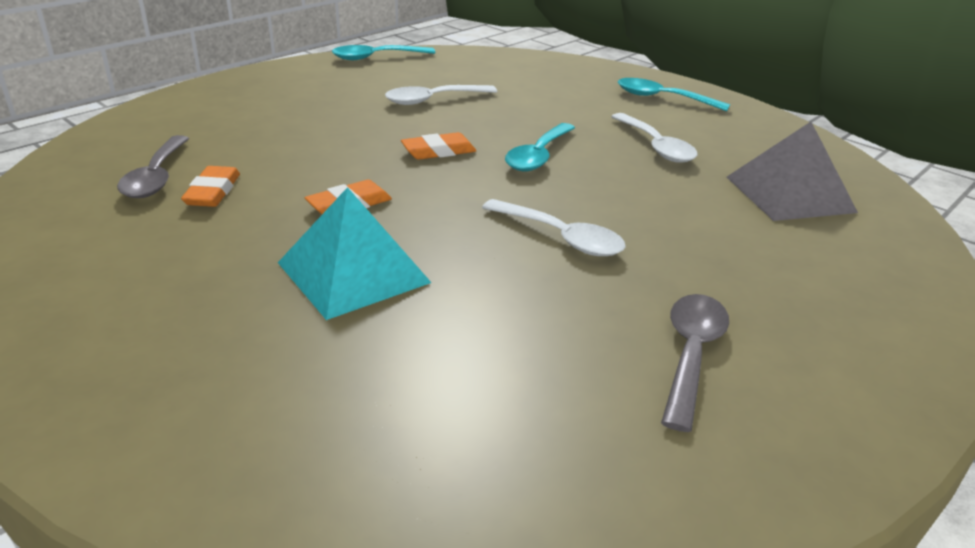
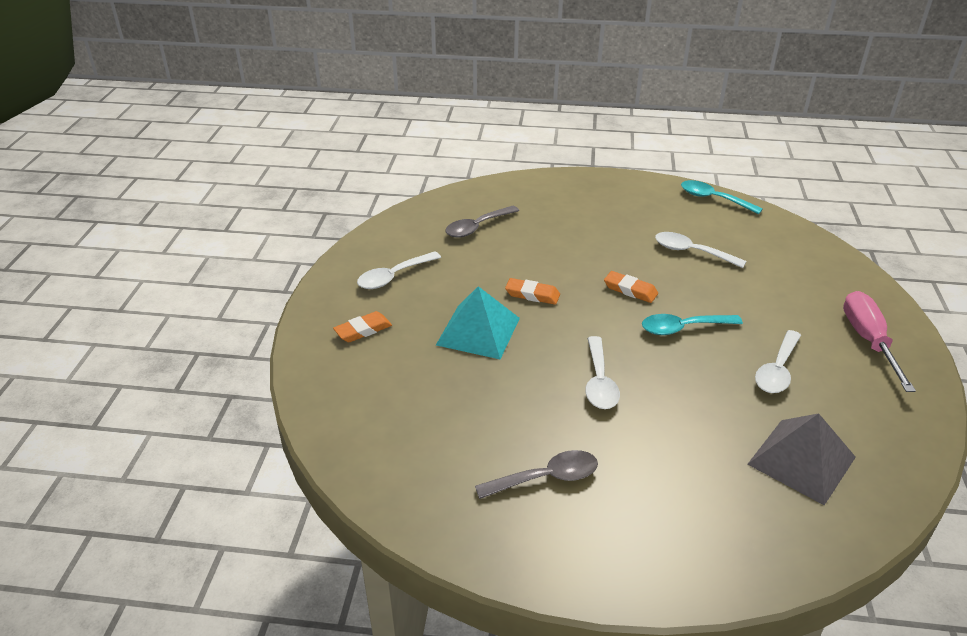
camera: 55 degrees right, 5 degrees up
orange eraser [181,166,240,207] -> orange eraser moved to [333,311,392,342]
turquoise spoon [618,78,730,111] -> pink screwdriver [843,291,916,392]
none -> white spoon [357,251,441,289]

